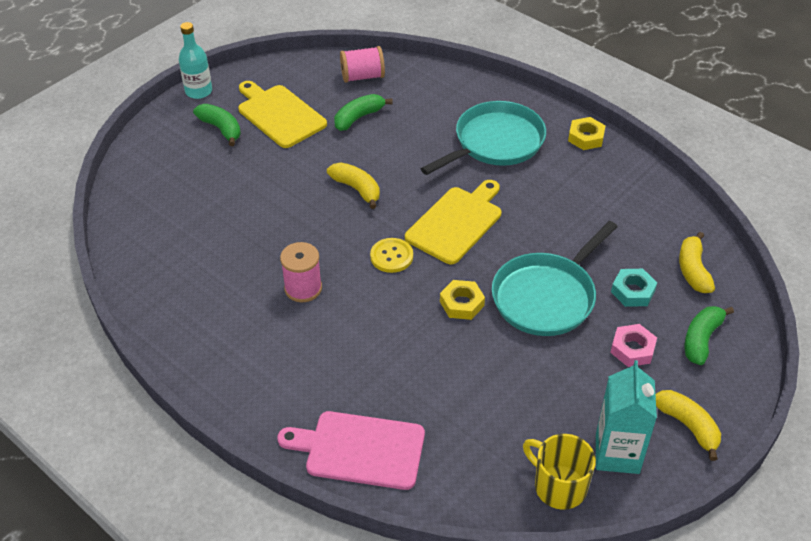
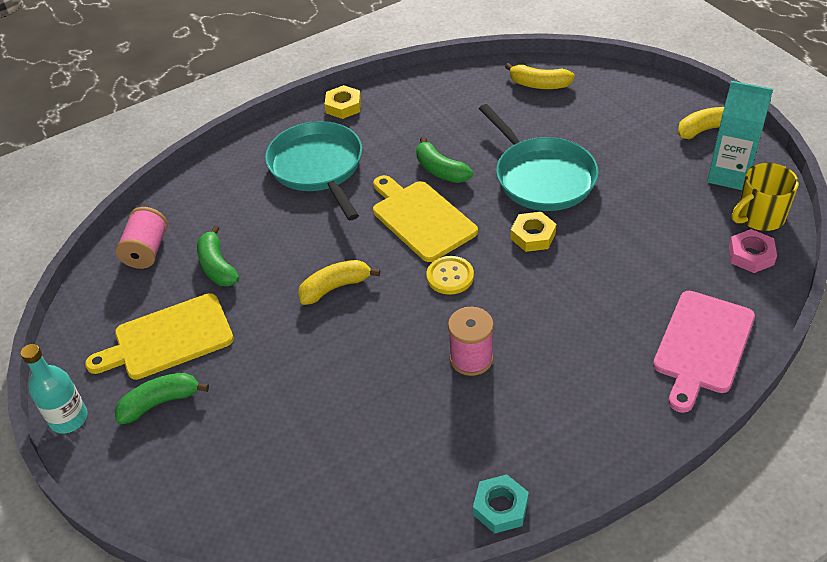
camera: 70 degrees left, 0 degrees up
pink nut [610,324,657,367] -> pink nut moved to [729,229,777,273]
turquoise nut [611,269,657,307] -> turquoise nut moved to [473,475,529,534]
green banana [685,306,734,365] -> green banana moved to [416,137,473,183]

